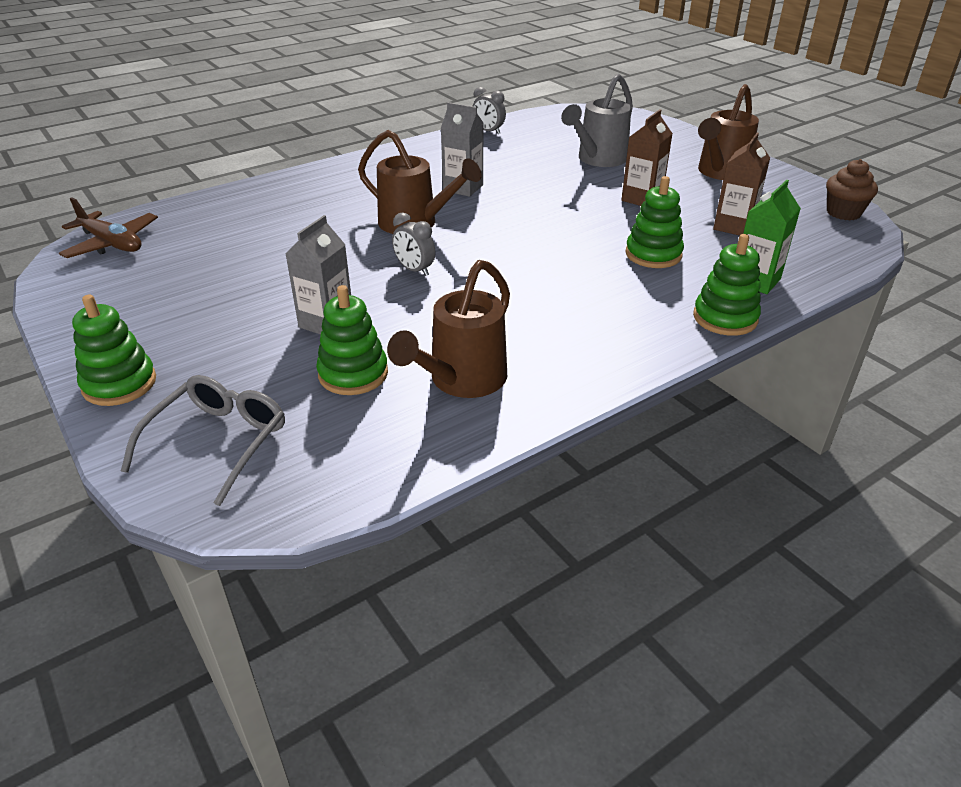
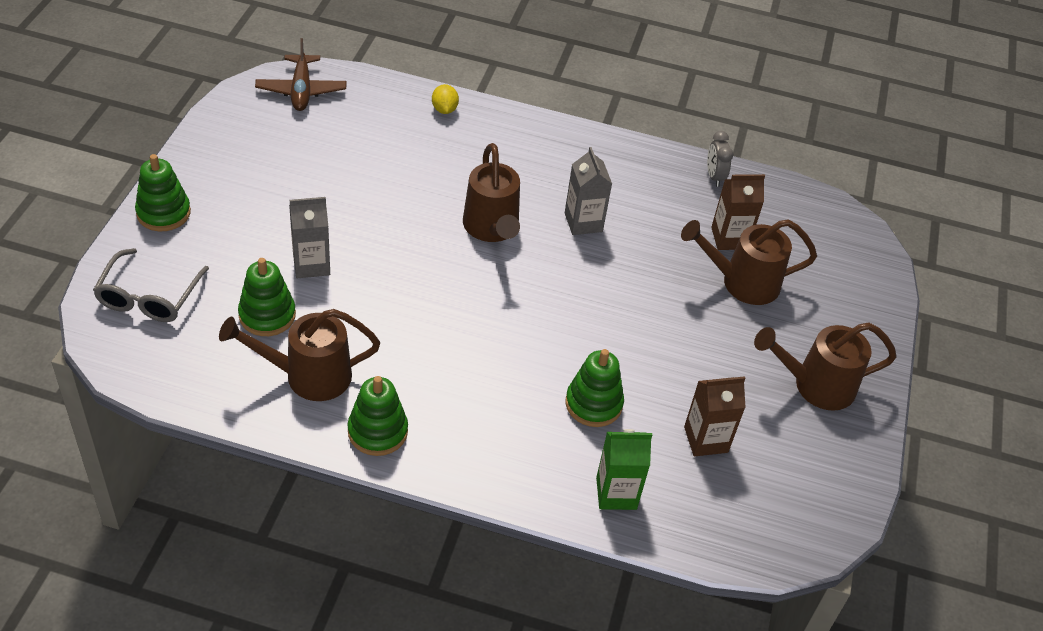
camera: 45 degrees right, 10 degrees up
grey glasses [121,375,285,506] -> grey glasses turned 120 degrees clockwise [93,248,209,322]
grey clock [392,212,435,276] -> none
grey watering can [561,74,633,167] -> brown watering can [681,219,817,305]
brown carton [622,109,673,206] -> brown carton moved to [711,174,765,250]
green stacking toy [693,234,761,336] -> green stacking toy moved to [347,376,408,456]
brown cupcake [826,159,878,221] -> none
none -> yellow lemon [432,84,459,114]

